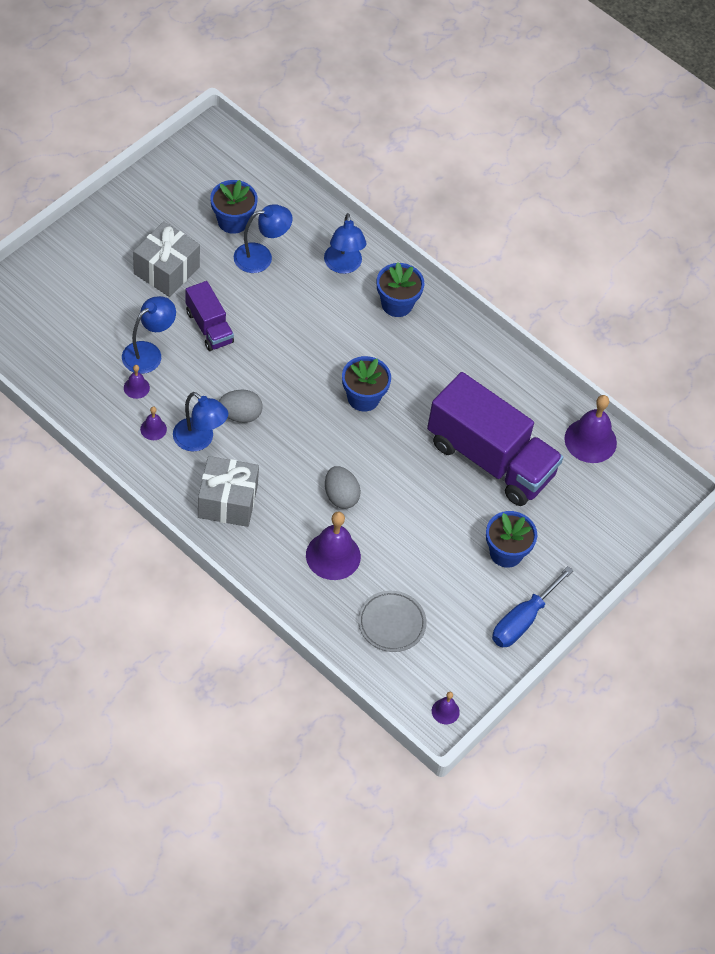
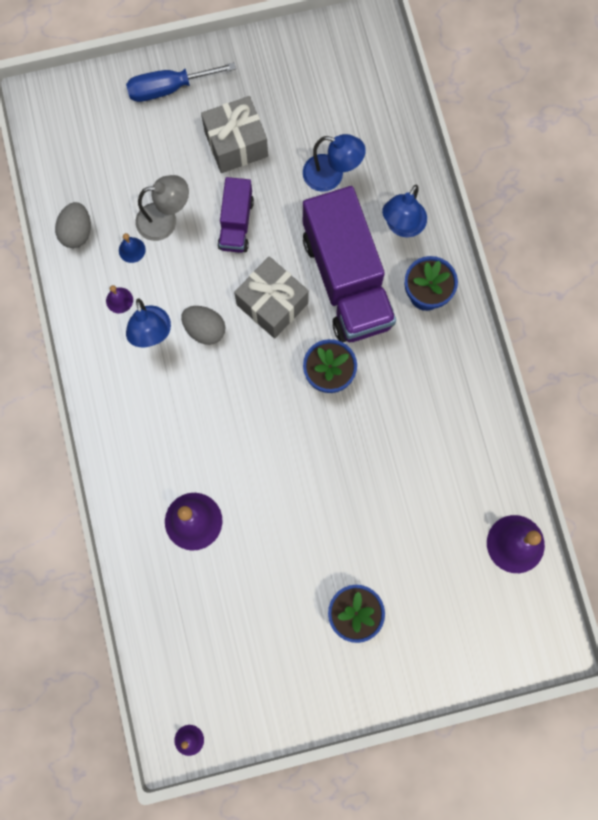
camera: 40 degrees right, 20 degrees up
blue lamp [122,296,176,374] -> grey lamp [136,175,189,241]
purple bell [124,365,150,399] -> blue bell [119,233,146,263]
grey gift [198,456,259,527] -> grey gift moved to [234,256,309,339]
blue flower pot [210,180,258,234] -> none
grey egg [325,466,361,509] -> grey egg moved to [55,202,91,248]
grey plate [358,591,427,652] -> none
purple truck [427,372,563,506] -> purple truck moved to [303,186,396,342]
blue screwdriver [492,566,574,647] -> blue screwdriver moved to [126,62,236,102]

